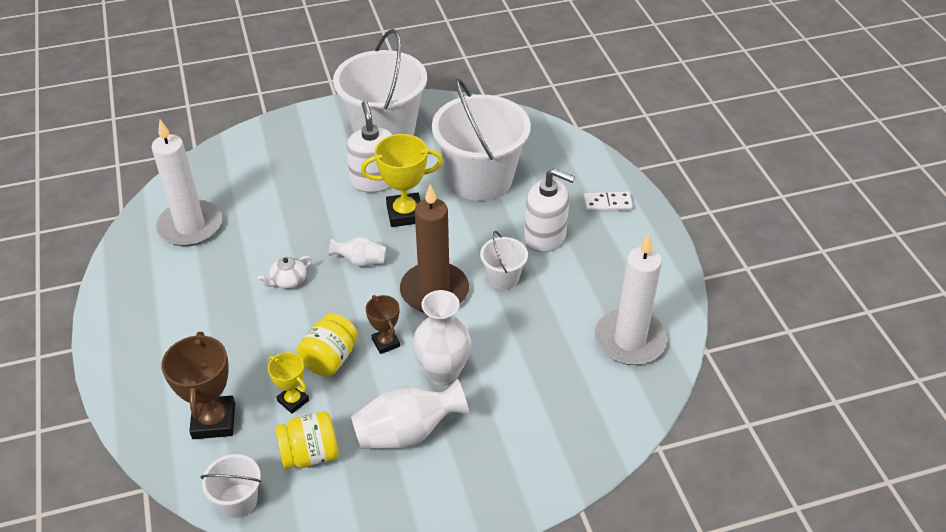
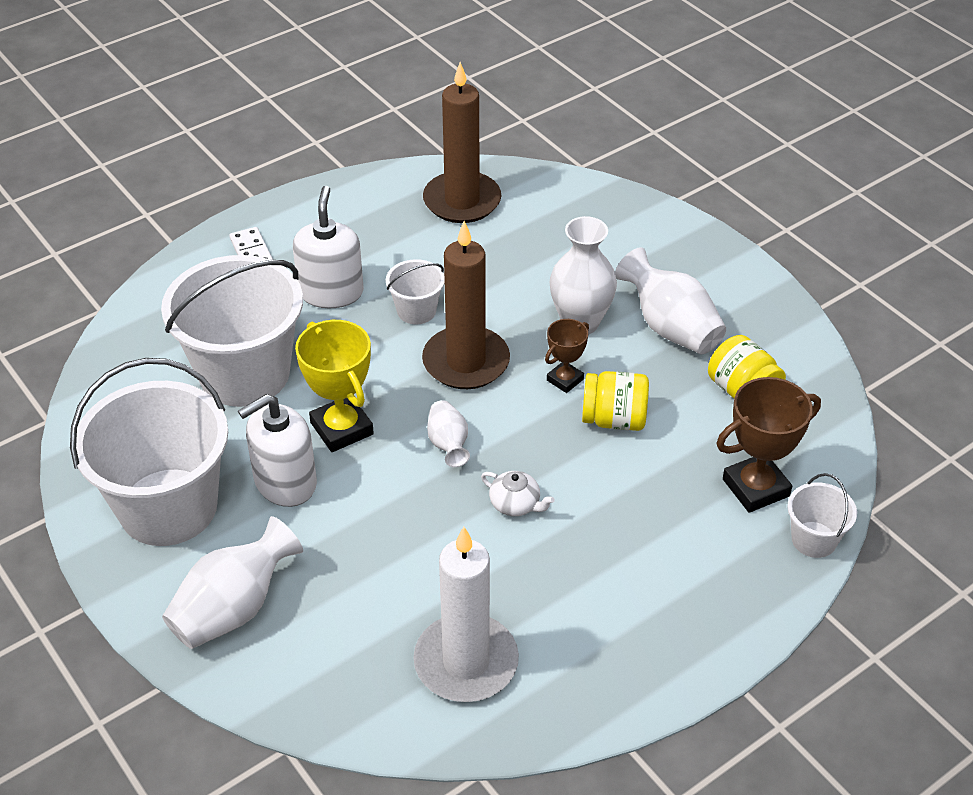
camera: 110 degrees left, 0 degrees up
white bucket [201,454,261,518] -> white bucket moved to [787,473,857,558]
yellow trophy [268,352,309,414] -> none
white candle [595,234,667,365] -> brown candle [423,62,501,223]
none -> white vase [162,516,303,649]

